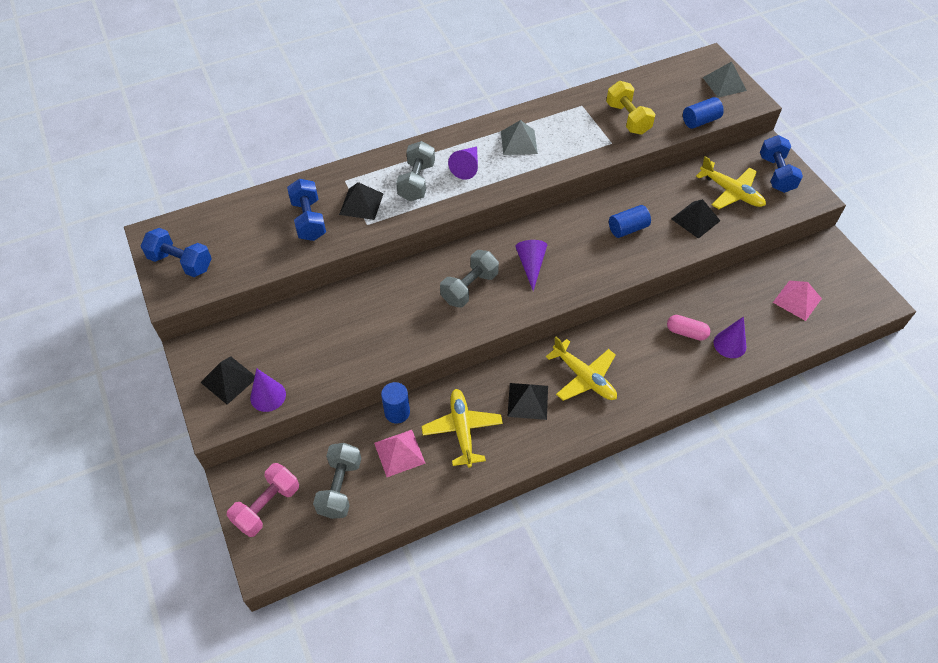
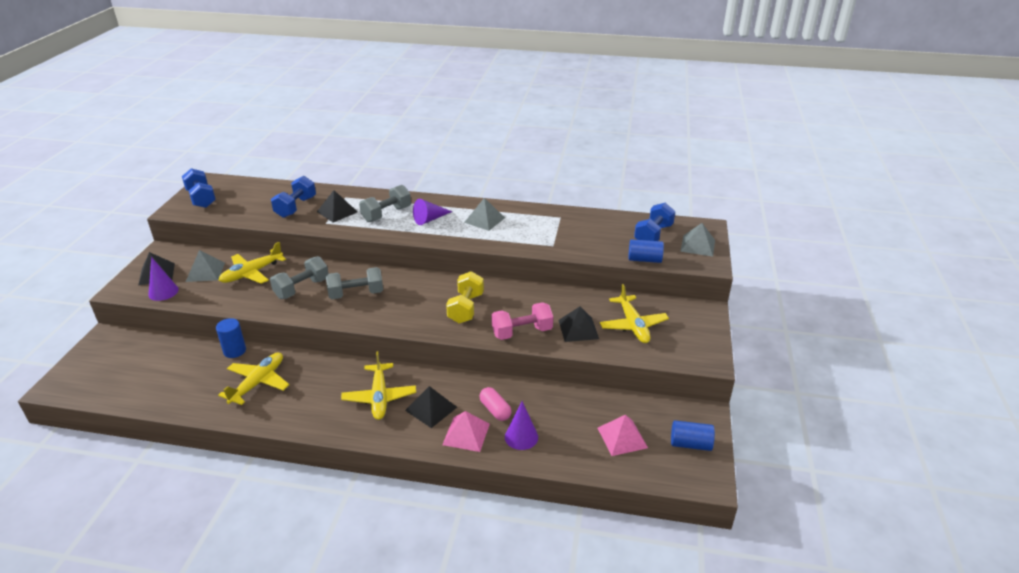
camera: 35 degrees right, 20 degrees down
pink dumbbell [227,463,299,537] -> pink dumbbell moved to [492,302,553,340]
grey dumbbell [313,443,361,519] -> grey dumbbell moved to [270,256,329,299]
pink pyramid [374,430,426,477] -> pink pyramid moved to [442,411,490,452]
black pyramid [507,383,548,420] -> black pyramid moved to [405,386,457,428]
purple cone [515,240,547,291] -> none
yellow dumbbell [606,81,655,135] -> yellow dumbbell moved to [446,271,484,324]
blue cylinder [609,205,651,238] -> blue cylinder moved to [671,420,715,451]
blue dumbbell [760,135,803,193] -> blue dumbbell moved to [634,203,675,241]
none -> grey pyramid [186,250,225,282]
none -> yellow plane [219,242,286,284]

